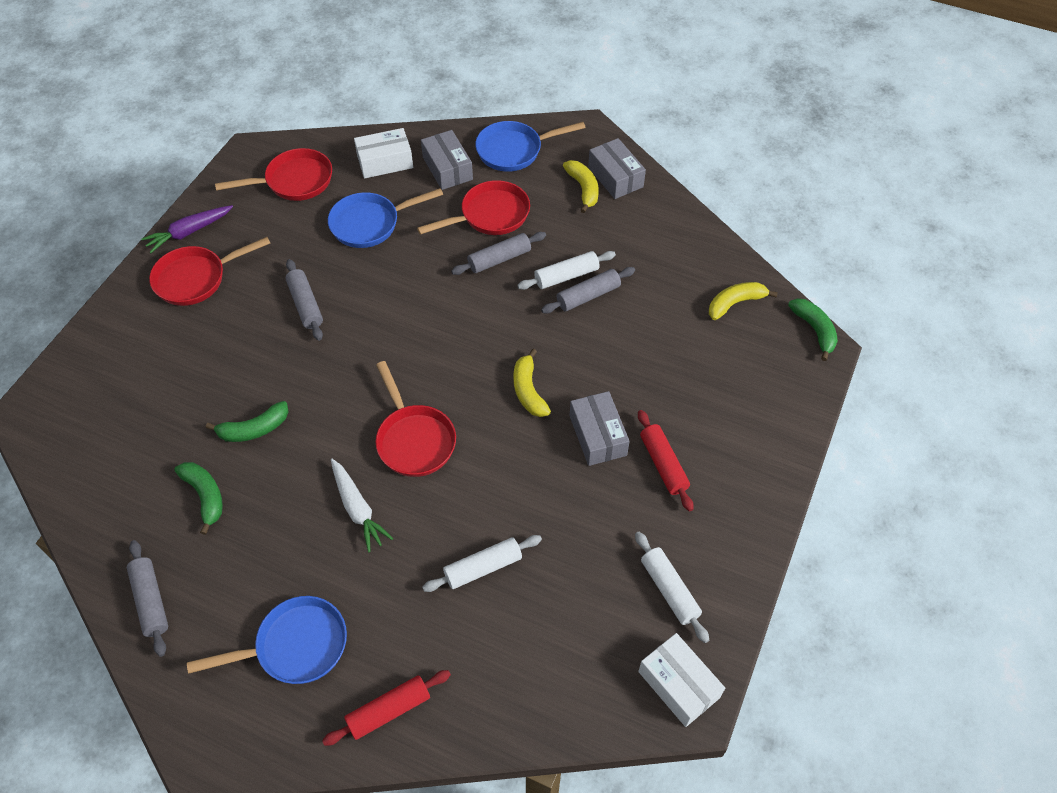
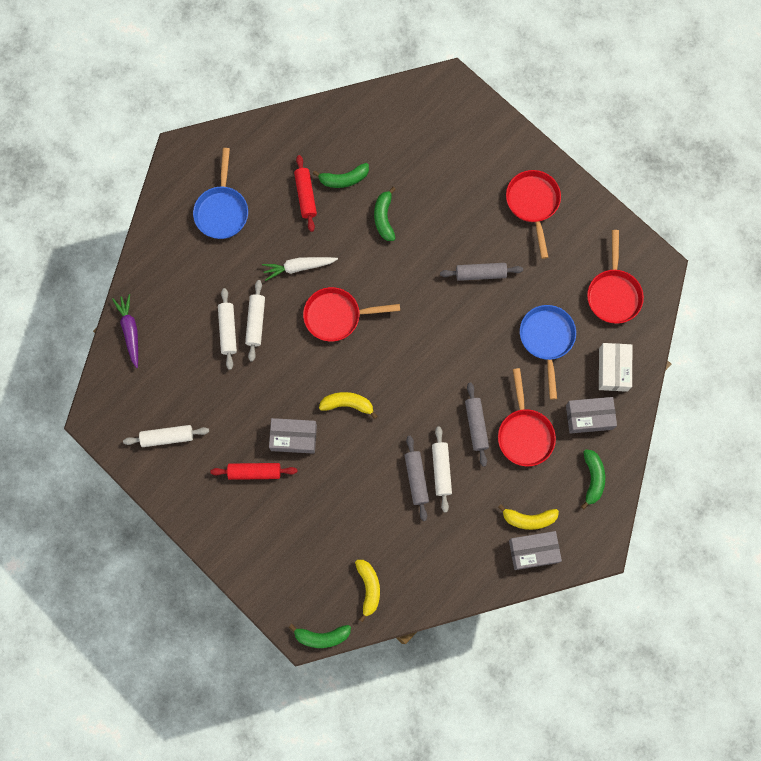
camera: 110 degrees right, 20 degrees up
grey rolling pin [127,540,168,657] -> none
purple carrot [141,205,233,253] -> purple carrot moved to [112,294,138,368]
red rolling pin [322,670,451,746] -> red rolling pin moved to [294,155,317,232]
blue pan [475,121,586,172] -> green banana [581,449,605,509]
white box [638,633,725,727] -> none
none -> white rolling pin [245,280,265,362]

